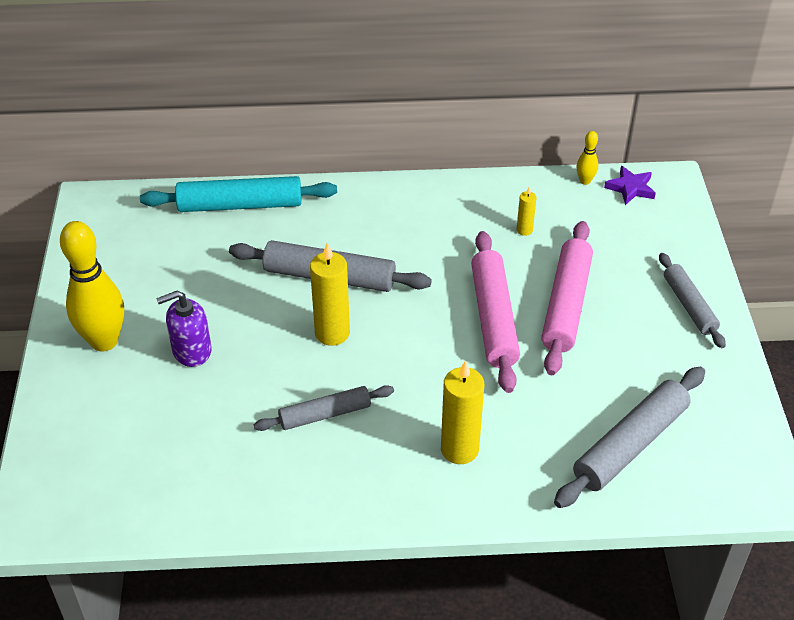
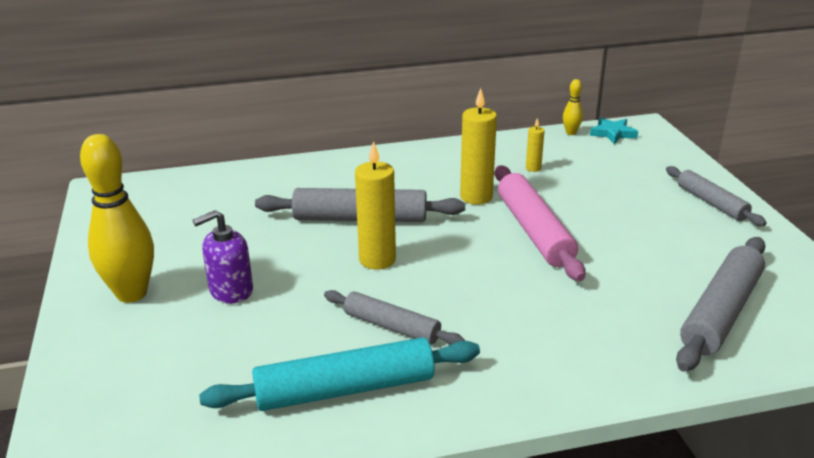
camera: 10 degrees left, 15 degrees down
turquoise rolling pin [140,176,337,212] -> turquoise rolling pin moved to [199,338,480,411]
grey rolling pin [254,385,394,431] -> grey rolling pin turned 60 degrees clockwise [324,290,465,345]
yellow candle [441,360,484,464] -> yellow candle moved to [460,88,497,205]
pink rolling pin [541,221,593,375] -> none
purple star [604,166,656,205] -> turquoise star [590,117,638,144]

